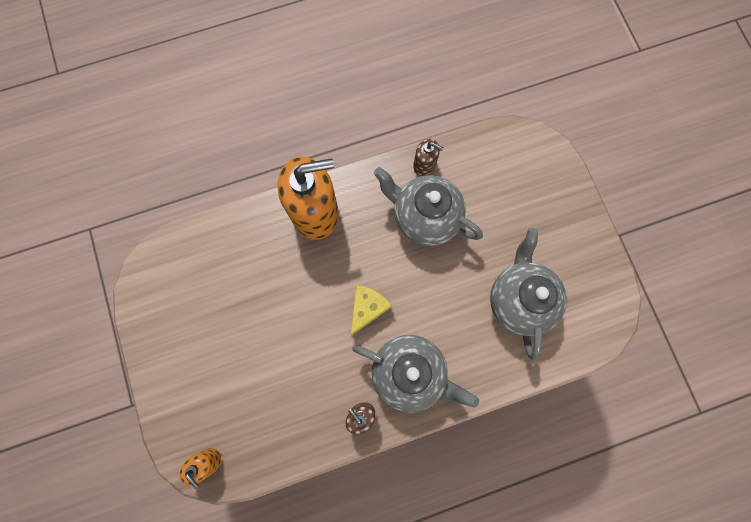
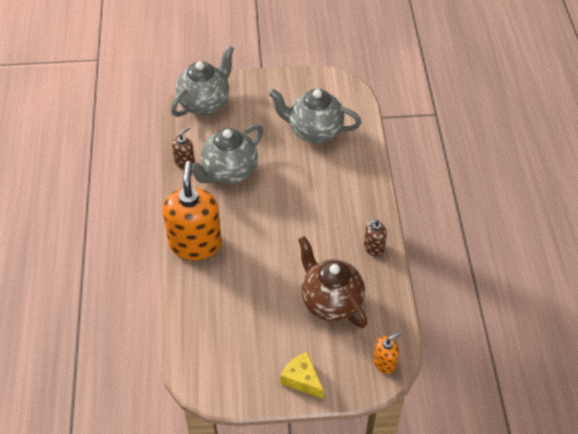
camera: 75 degrees left, 25 degrees down
yellow cheese [351,285,392,336] -> yellow cheese moved to [280,352,324,399]
grey teapot [352,335,479,413] -> grey teapot moved to [171,45,234,117]
none -> brown teapot [298,236,367,328]

